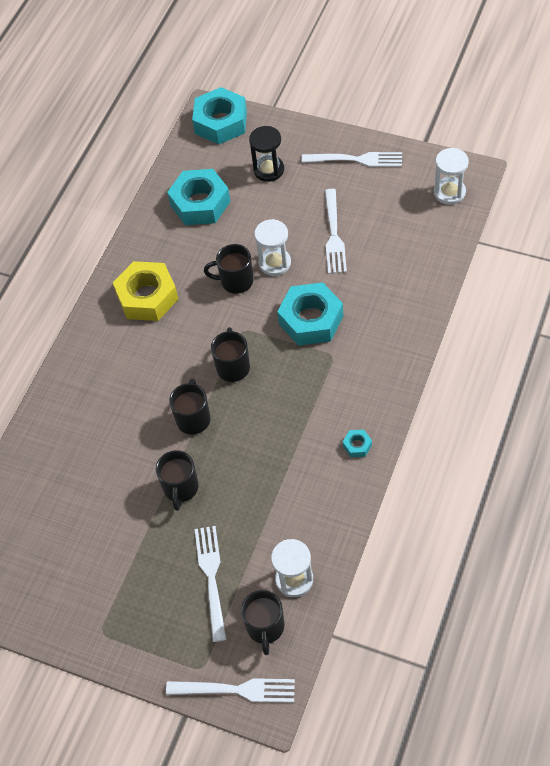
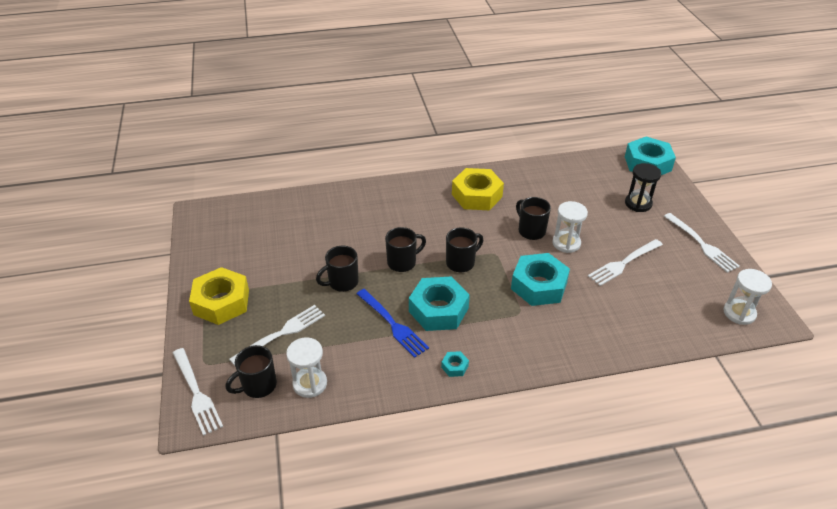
camera: 50 degrees right, 15 degrees down
turquoise nut [167,169,231,225] -> turquoise nut moved to [409,276,470,331]
none -> yellow nut [189,267,249,325]
none -> blue fork [356,289,429,358]

